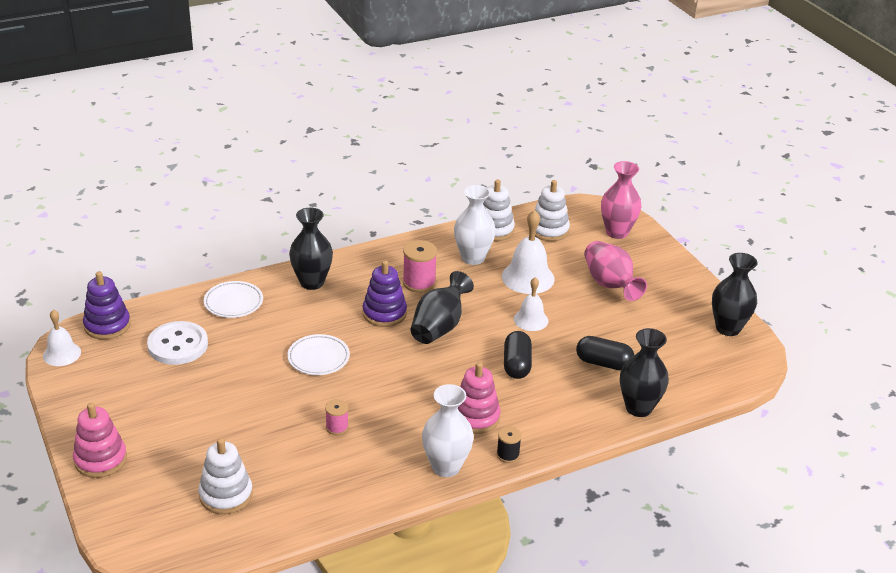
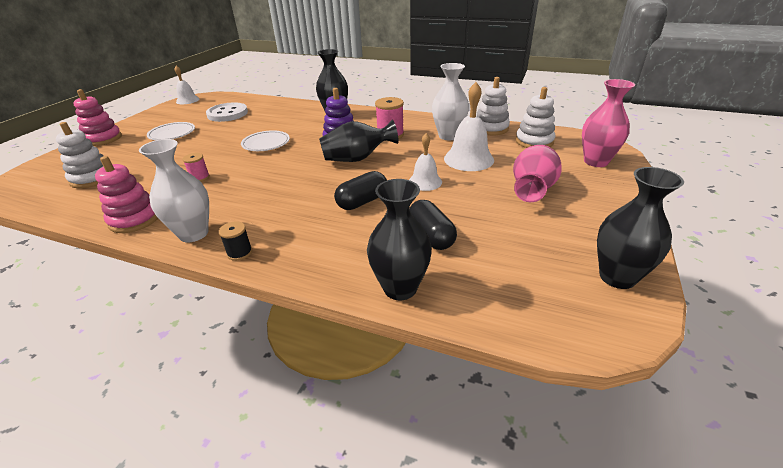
camera: 50 degrees right, 0 degrees up
purple stacking toy [83,271,131,340] -> none
white plate [204,281,263,318] -> white plate moved to [147,122,195,140]
pink stacking toy [458,362,501,434] -> pink stacking toy moved to [95,156,158,233]

